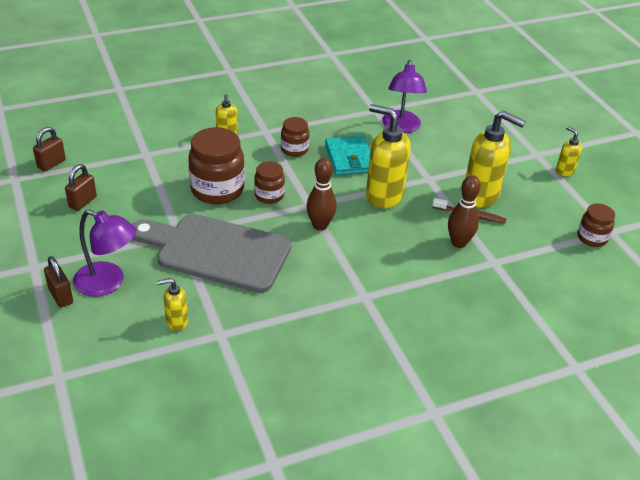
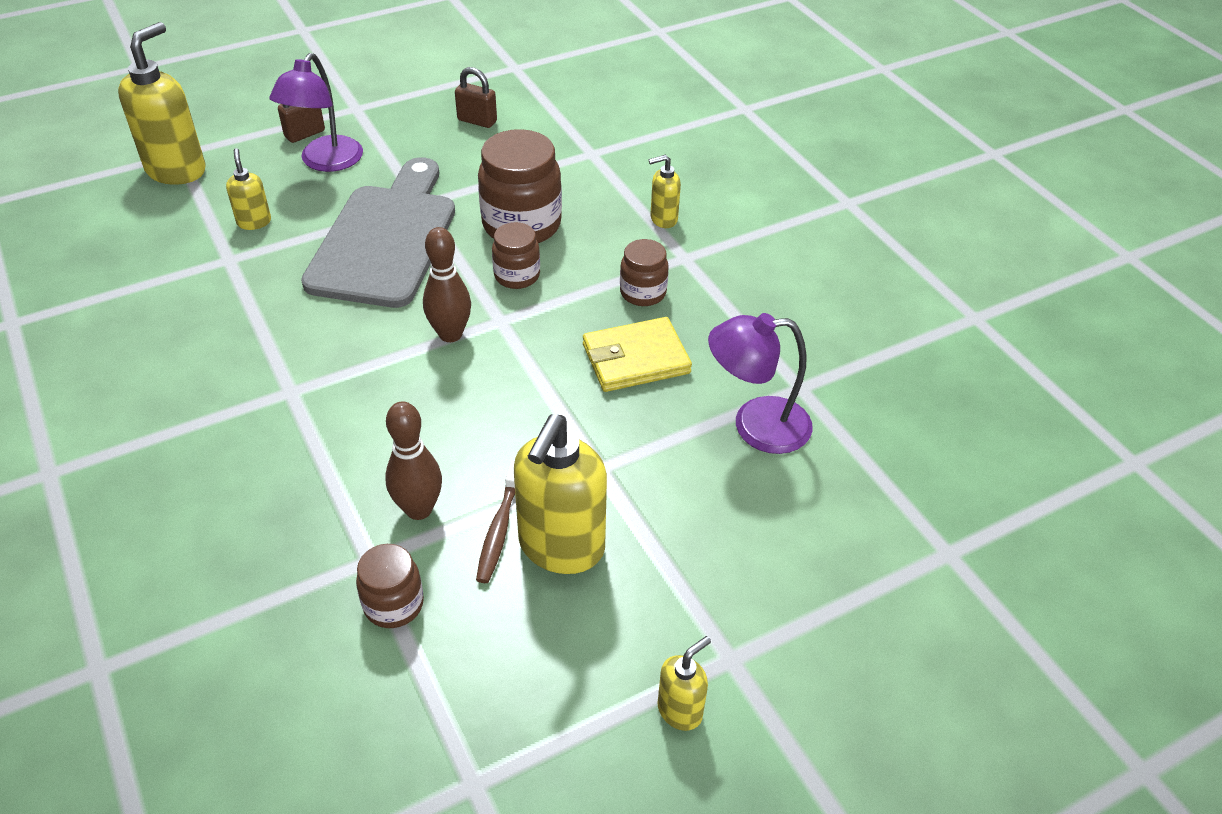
camera: 85 degrees right, 5 degrees up
brown padlock [33,127,66,171] -> none
turquoise wallet [325,135,370,175] -> yellow wallet [583,317,692,392]
yellow soap dispenser [366,104,411,209] -> yellow soap dispenser moved to [118,22,205,185]
brown jar [578,203,615,247] -> brown jar moved to [356,544,424,628]

